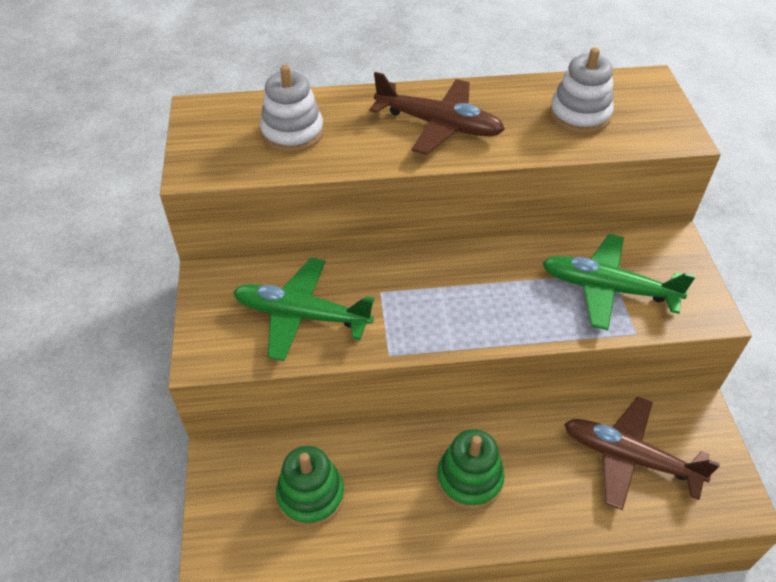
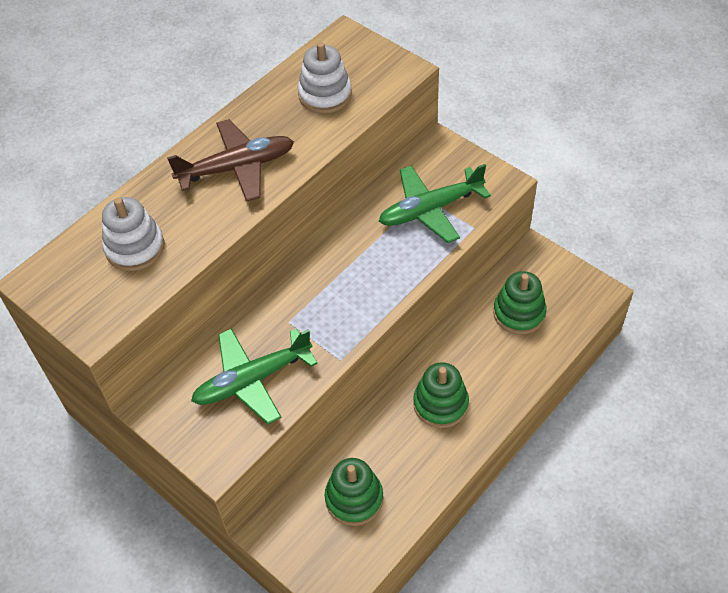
camera: 40 degrees left, 5 degrees up
brown plane [564,396,720,510] -> green stacking toy [493,271,547,335]

